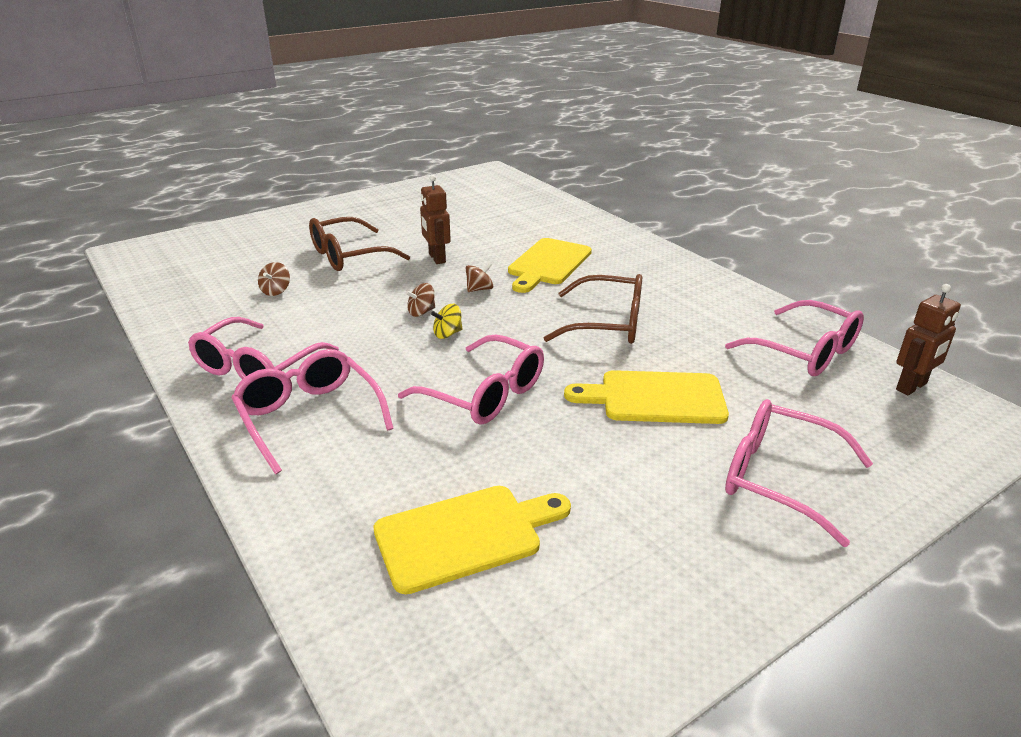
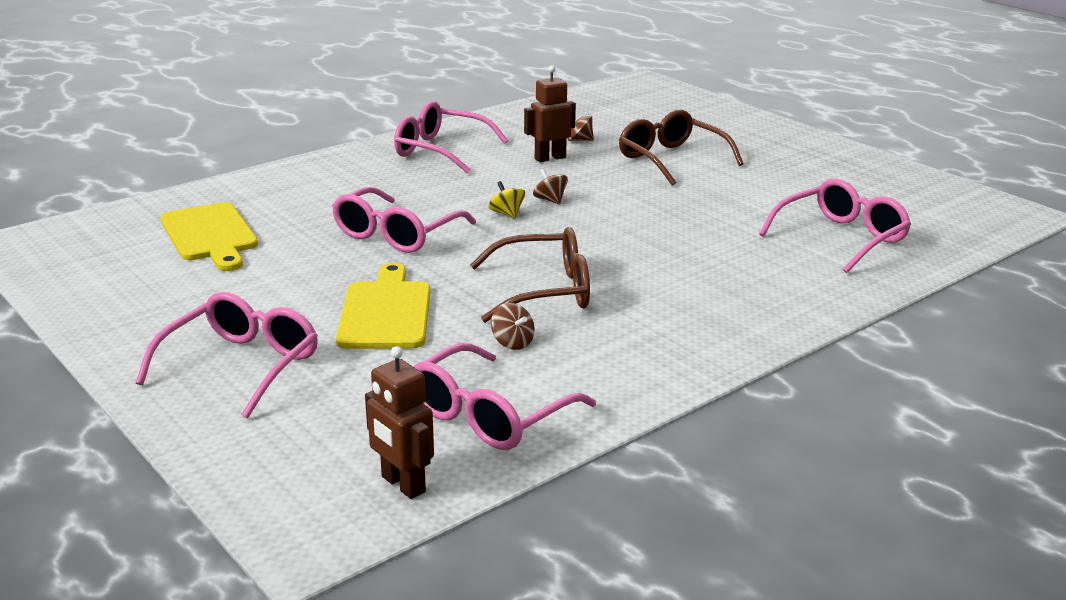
camera: 85 degrees right, 5 degrees down
pink glasses [231,349,394,474] -> pink glasses moved to [759,178,911,273]
brown robot [420,175,451,264] -> brown robot moved to [524,65,576,162]
brown spinning top [466,262,493,292] -> brown spinning top moved to [491,303,535,350]
yellow cutting board [508,238,592,293] -> none
brown glasses [544,274,642,344] -> brown glasses turned 105 degrees counterclockwise [470,227,590,323]

